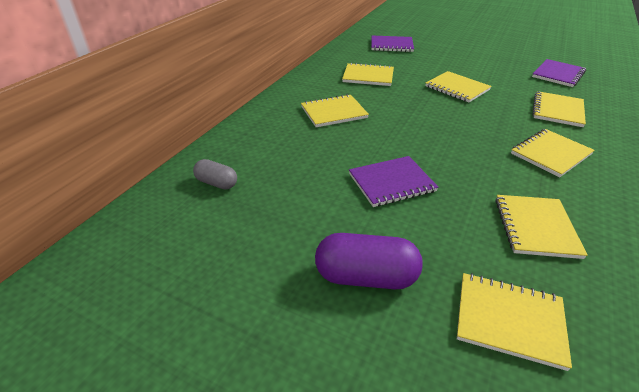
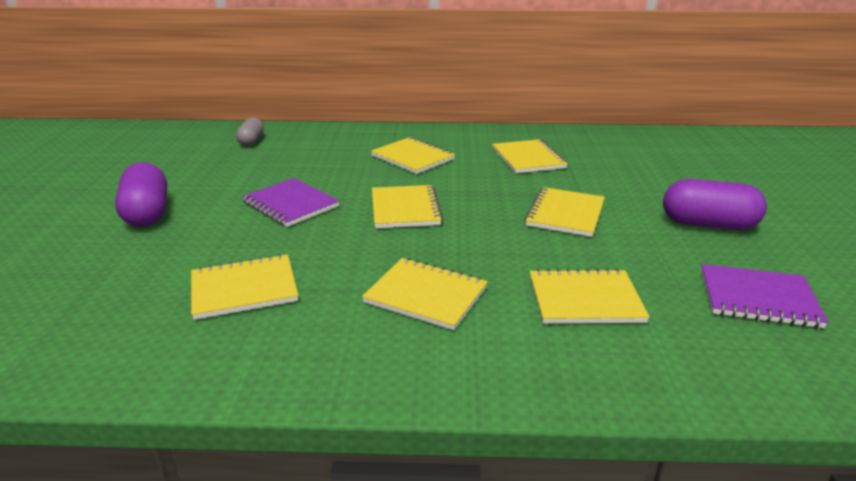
camera: 65 degrees right, 10 degrees down
purple notebook [371,36,414,52] -> none
yellow notebook [457,273,572,371] -> yellow notebook moved to [372,185,443,228]
none -> purple capsule [663,179,767,230]

